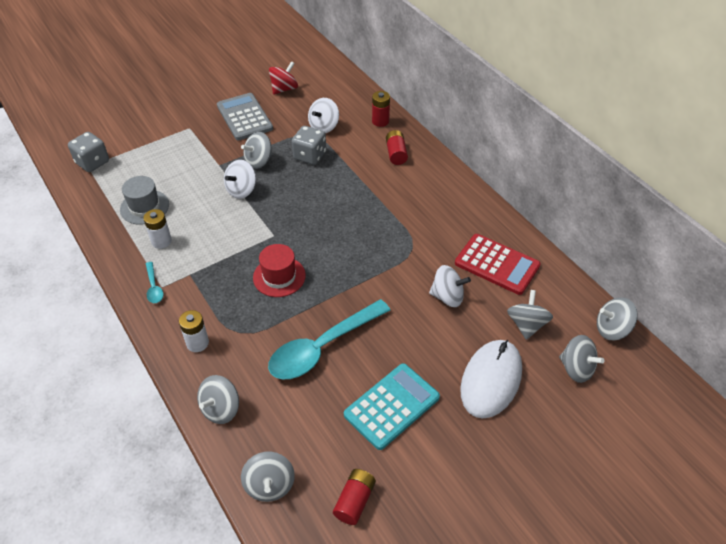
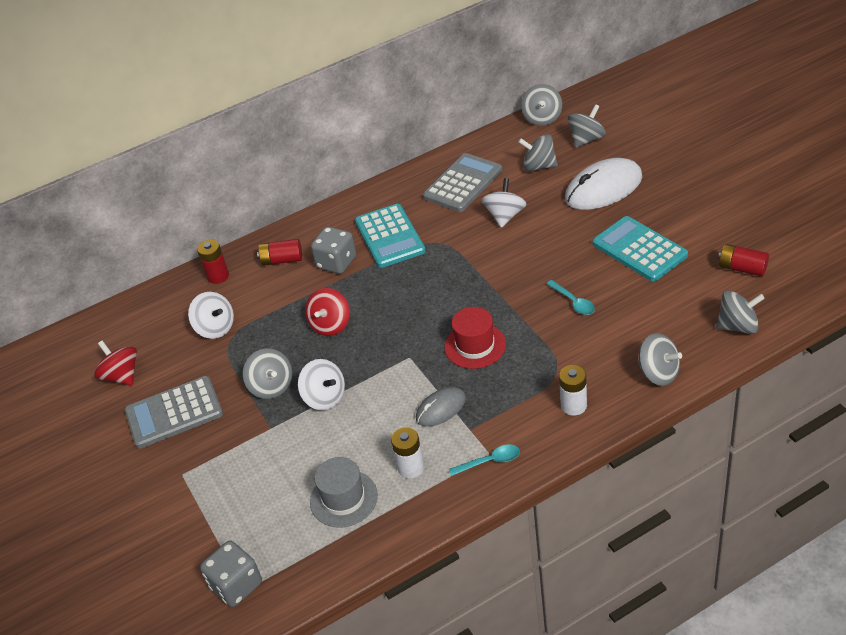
camera: 80 degrees left, 5 degrees down
turquoise spoon [268,299,391,379] -> turquoise spoon [547,280,595,315], size x0.43
grey dice [292,126,326,165] -> grey dice moved to [311,227,356,274]
red calculator [455,234,541,295] -> grey calculator [423,153,502,212]
white mouse [460,340,522,419] -> white mouse turned 60 degrees counterclockwise [565,158,642,210]
none -> red spinning top [305,288,350,336]
none -> turquoise calculator [355,204,426,268]
none -> grey mouse [416,387,466,427]

